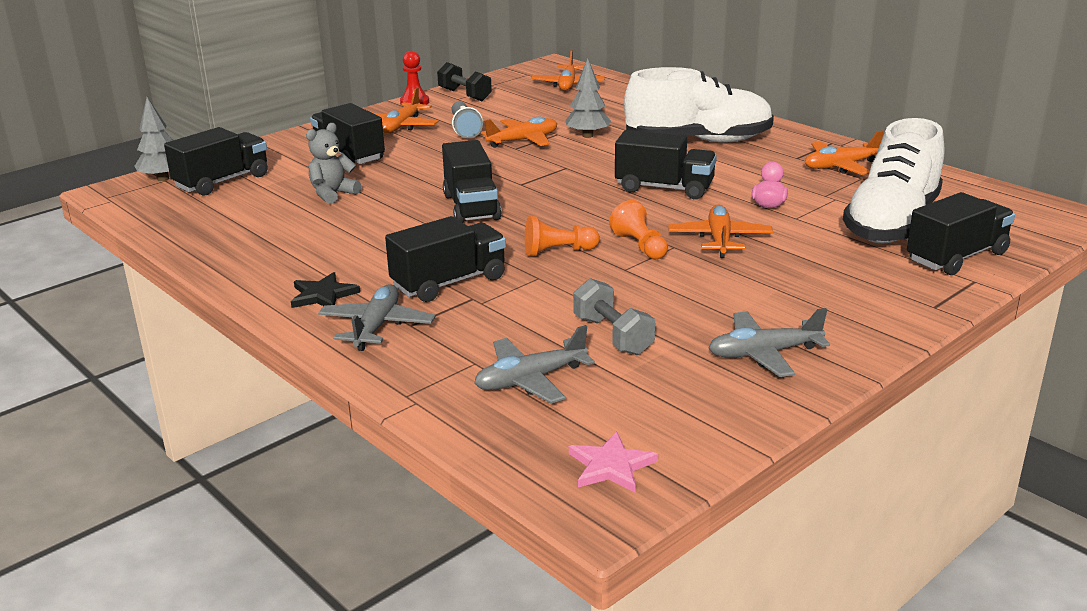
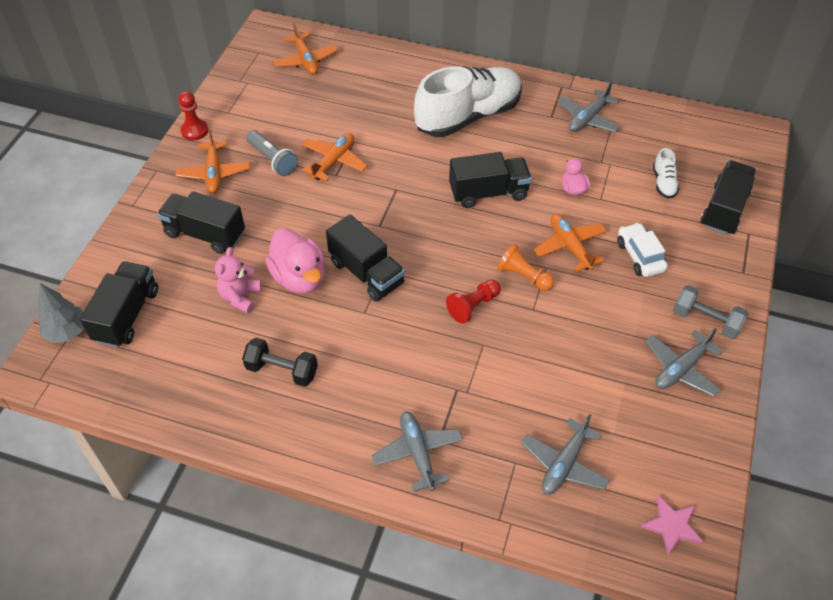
camera: 30 degrees left, 25 degrees up
black star [291,272,360,308] -> none
grey teddy bear [306,123,361,204] -> pink teddy bear [215,247,262,314]
black truck [385,216,506,302] -> none
black dumbbell [437,62,492,101] -> black dumbbell moved to [242,338,318,387]
orange pawn [525,216,600,257] -> red pawn [446,279,501,324]
grey tree [565,58,611,138] -> none
grey dumbbell [573,278,655,355] -> grey dumbbell moved to [673,285,749,339]
orange plane [805,130,884,175] -> grey plane [557,82,620,132]
white shoe [843,118,944,243] -> white shoe [653,148,679,199], size x0.40
none -> pink duck [265,228,325,293]
none -> white car [617,223,668,277]

